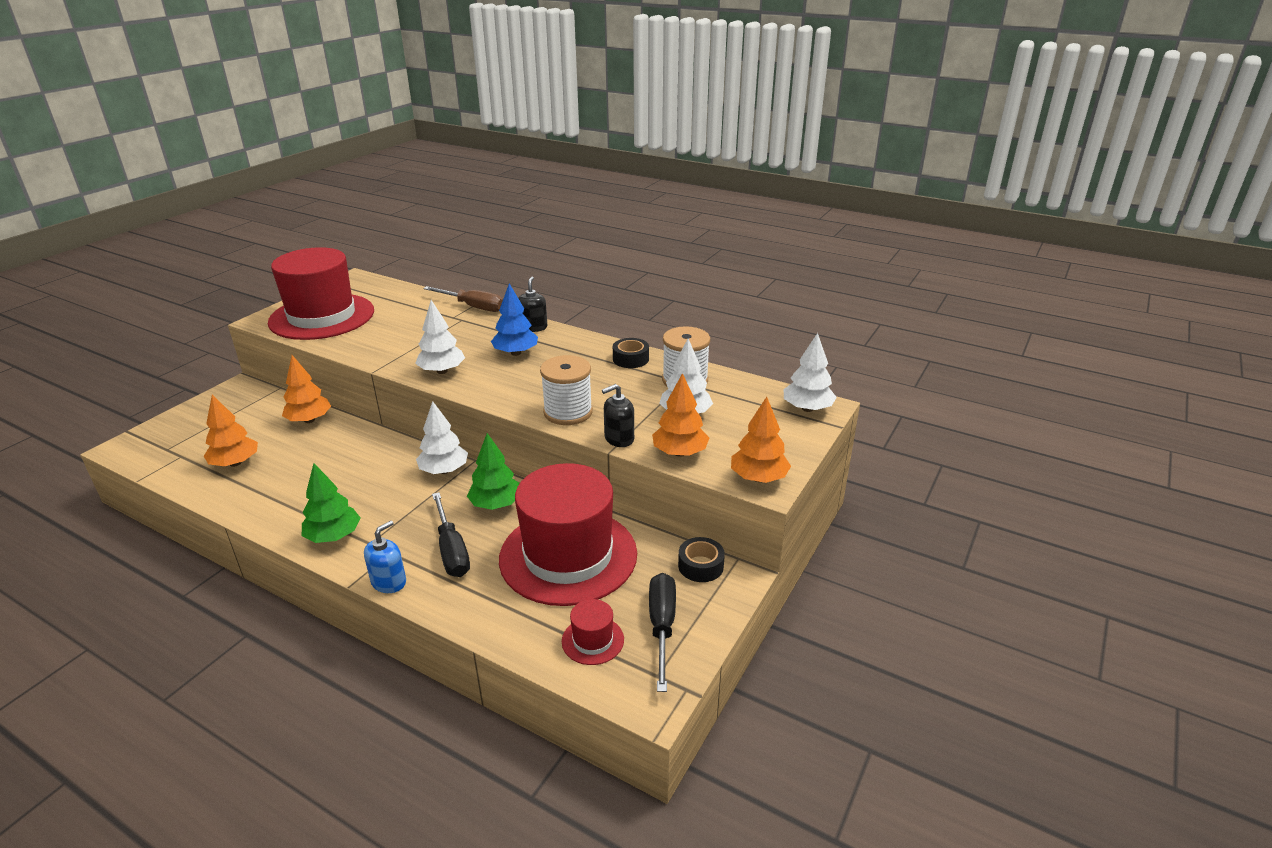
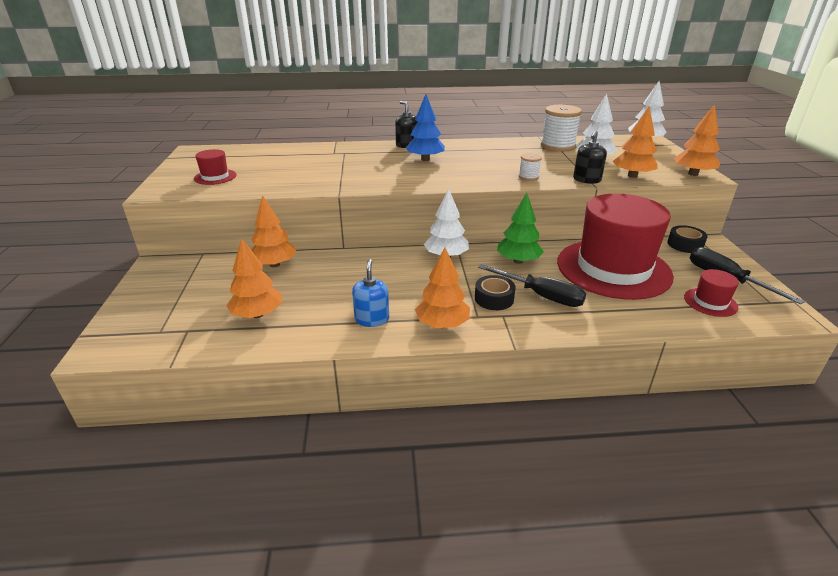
camera: 35 degrees left, 0 degrees up
red hat [268,247,374,340] -> red hat [194,149,236,185], size x0.40
green tree [302,463,360,543] -> orange tree [415,247,470,328]
blue soap dispenser [364,520,406,593] -> blue soap dispenser moved to [352,259,389,327]
white tree [415,300,465,374] -> none
brown screwdriver [423,286,503,312] -> none
white spool [540,355,593,425] -> white spool [519,153,542,181], size x0.51
black tape [613,338,649,368] -> black tape moved to [475,275,516,310]

